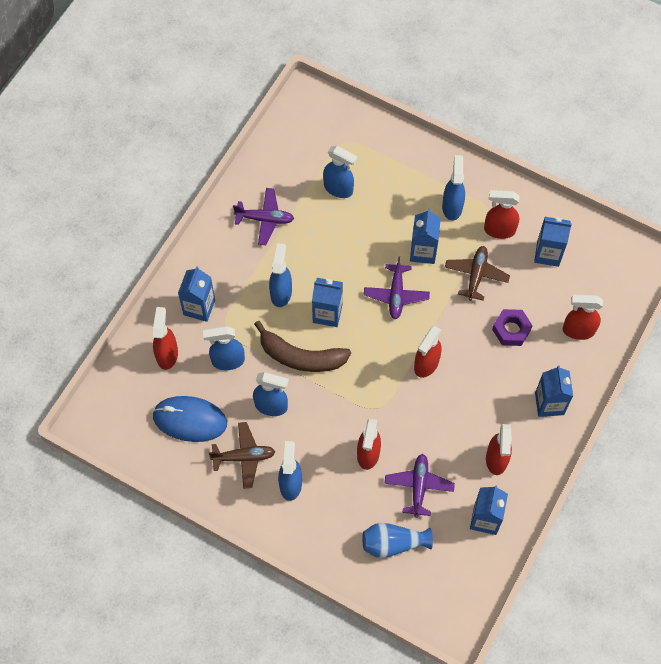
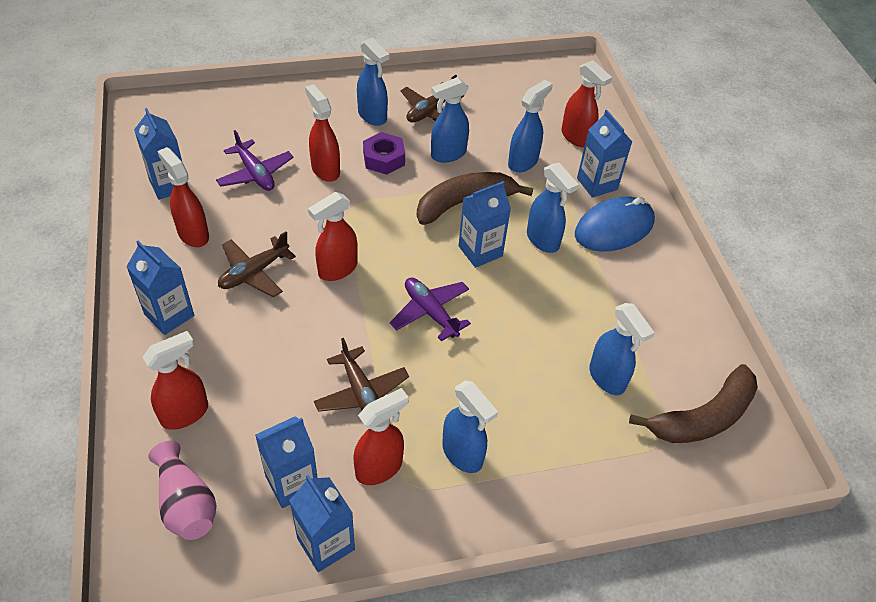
camera: 135 degrees right, 15 degrees down
blue mouse [152,396,227,442] -> blue mouse moved to [575,196,655,252]
purple plane [233,188,294,245] -> none
blue spray bottle [323,146,358,198] -> blue spray bottle turned 105 degrees counterclockwise [589,303,655,395]
blue vase [362,523,433,558] -> none
blue carton [410,209,441,264] -> blue carton moved to [289,475,355,572]
red spray bottle [414,326,442,378] -> red spray bottle turned 120 degrees counterclockwise [308,192,358,281]
purple nut [492,309,533,346] -> purple nut moved to [363,132,405,175]
none -> pink vase [148,441,216,540]
none -> brown plane [218,232,296,298]
none -> brown banana [629,364,758,443]

